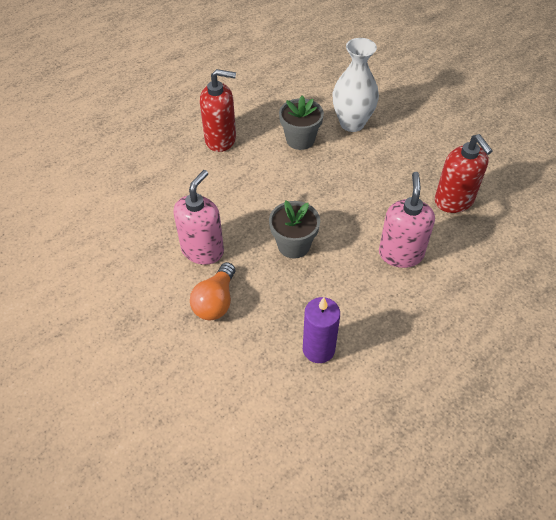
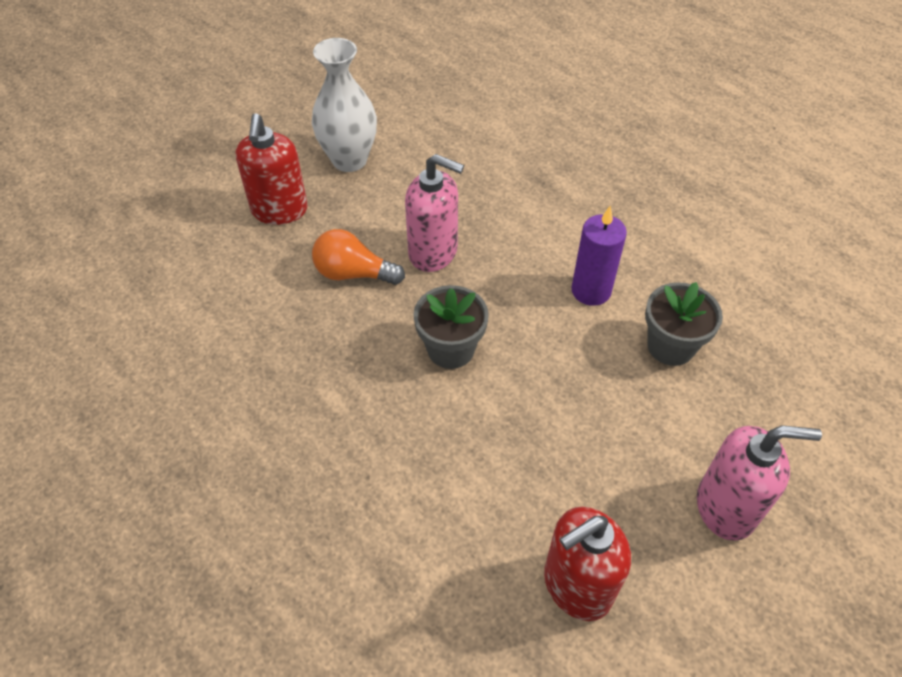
camera: 85 degrees right, 0 degrees up
red soap dispenser [200,69,236,152] -> red soap dispenser moved to [236,113,308,225]
purple candle [303,297,340,363] -> purple candle moved to [571,206,627,306]
white vase [333,38,379,132] -> white vase moved to [312,38,377,172]
pink soap dispenser [379,172,435,268] -> pink soap dispenser moved to [697,425,822,541]

